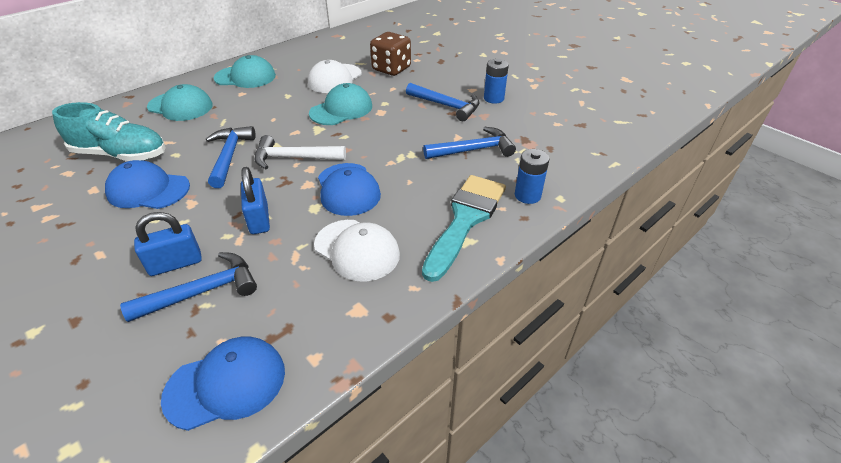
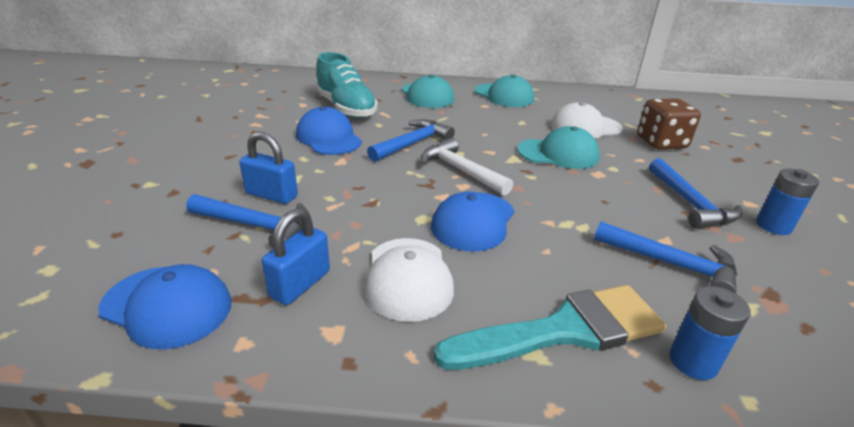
camera: 45 degrees right, 10 degrees down
blue padlock [241,167,270,234] -> blue padlock moved to [262,208,330,305]

